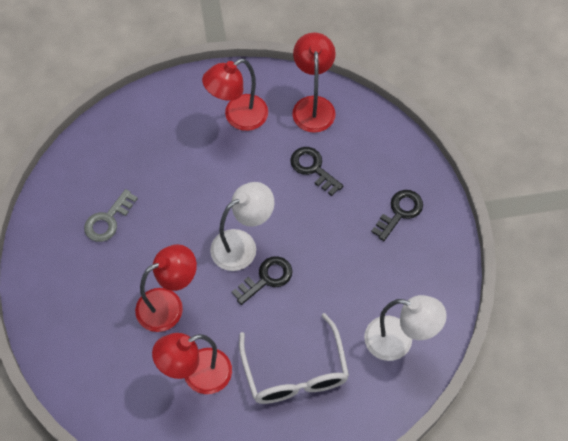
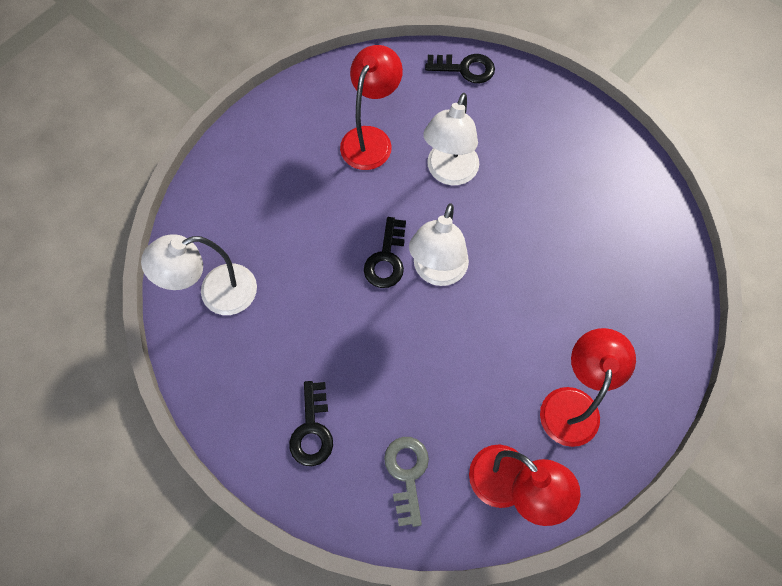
camera: 140 degrees right, 5 degrees up
grey key [84,189,138,242] -> grey key moved to [384,437,429,527]
red lamp [135,244,197,332] -> white lamp [423,93,479,185]
white glasses [239,313,349,404] -> none
black key [290,147,343,196] -> black key moved to [425,54,495,83]

